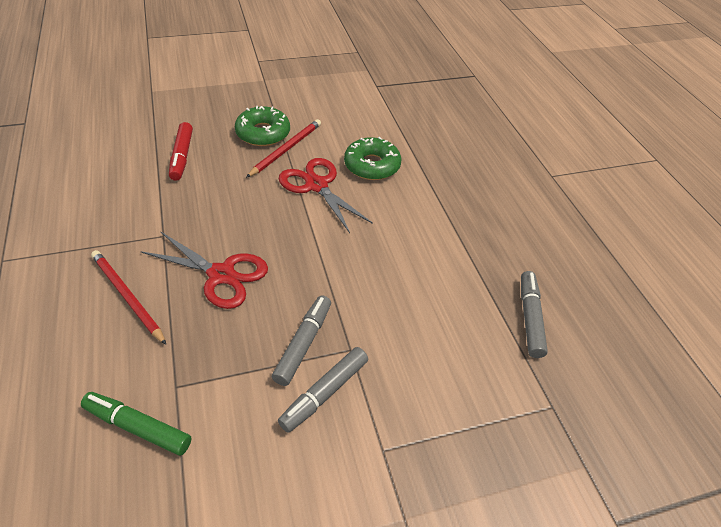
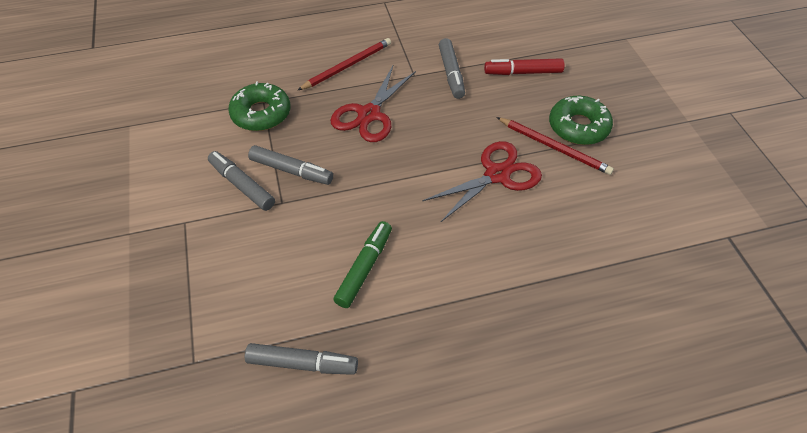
camera: 95 degrees right, 5 degrees up
green marker [81,392,191,456] -> green marker moved to [333,221,392,308]
green donut [344,137,401,180] -> green donut moved to [228,81,290,131]
none -> grey marker [439,38,465,99]

